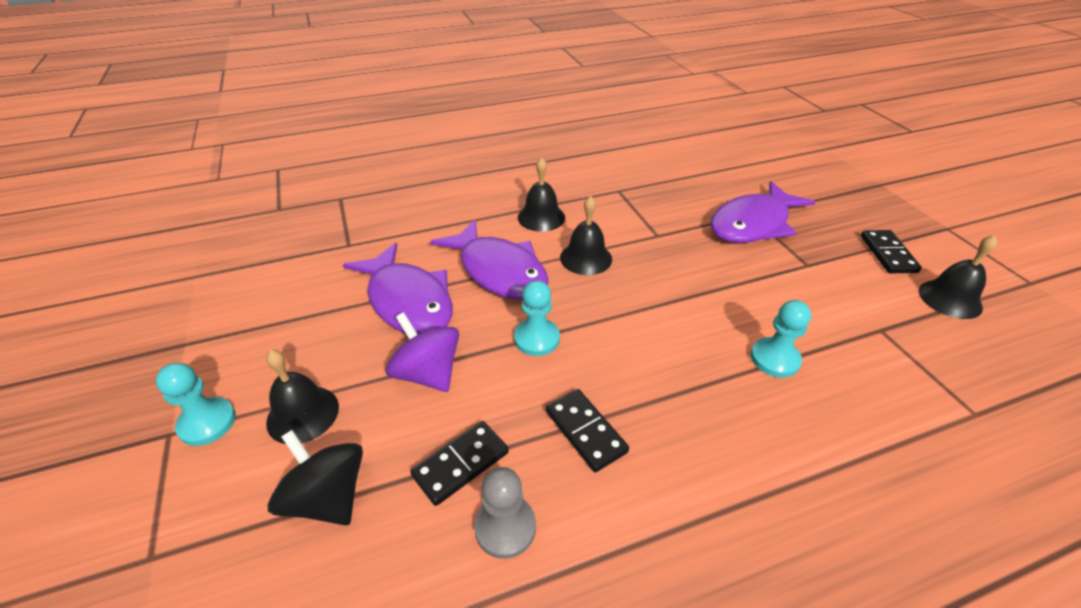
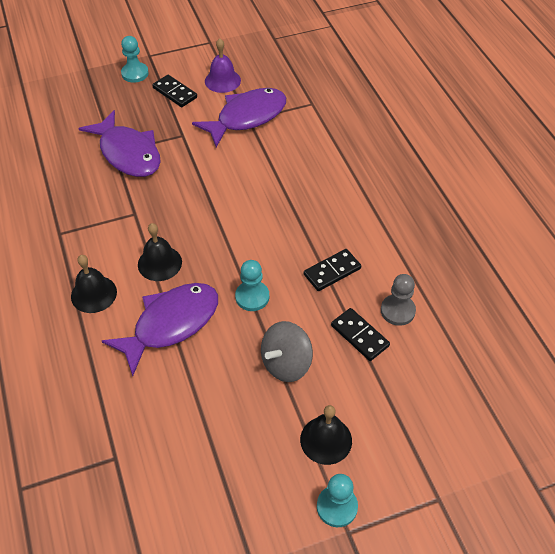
camera: 90 degrees left, 10 degrees up
black spinning top [268,430,363,525] -> none
purple fish [343,243,453,334] -> purple fish moved to [192,88,286,147]
purple spinning top [386,312,459,392] -> grey spinning top [261,321,313,382]
turquoise pawn [751,300,811,378] -> turquoise pawn moved to [121,36,149,83]
black domino [861,230,922,273] -> black domino turned 45 degrees clockwise [152,75,197,107]
black bell [919,235,997,319] -> purple bell [205,38,241,93]

